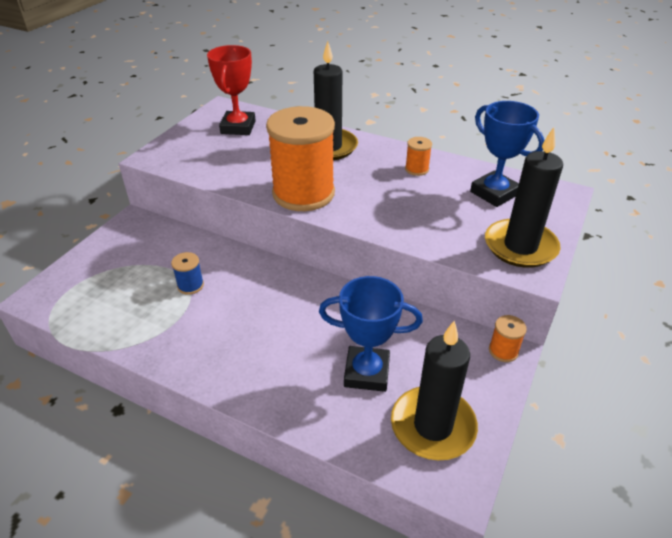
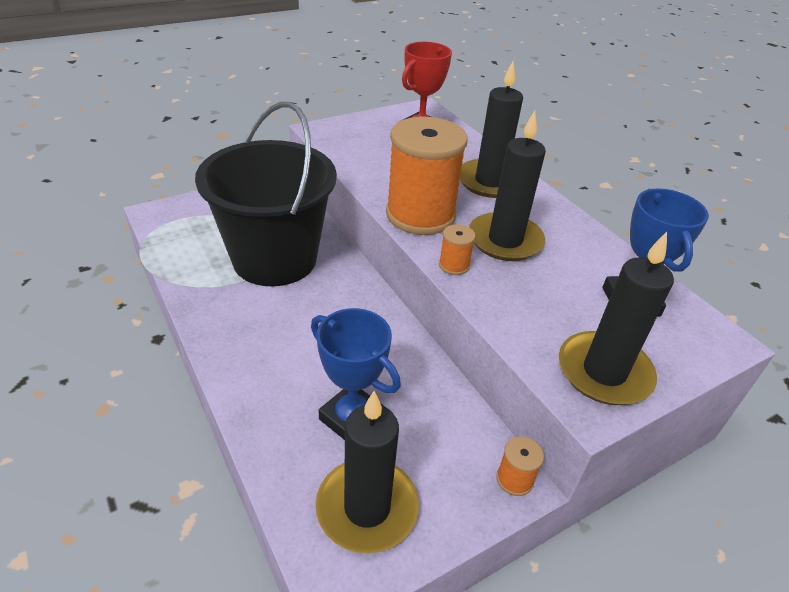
camera: 30 degrees right, 0 degrees up
blue spool [171,252,204,295] -> black bucket [195,102,337,286]
orange spool [405,137,432,176] -> orange spool moved to [439,224,476,275]
none -> black candle [469,111,546,261]

